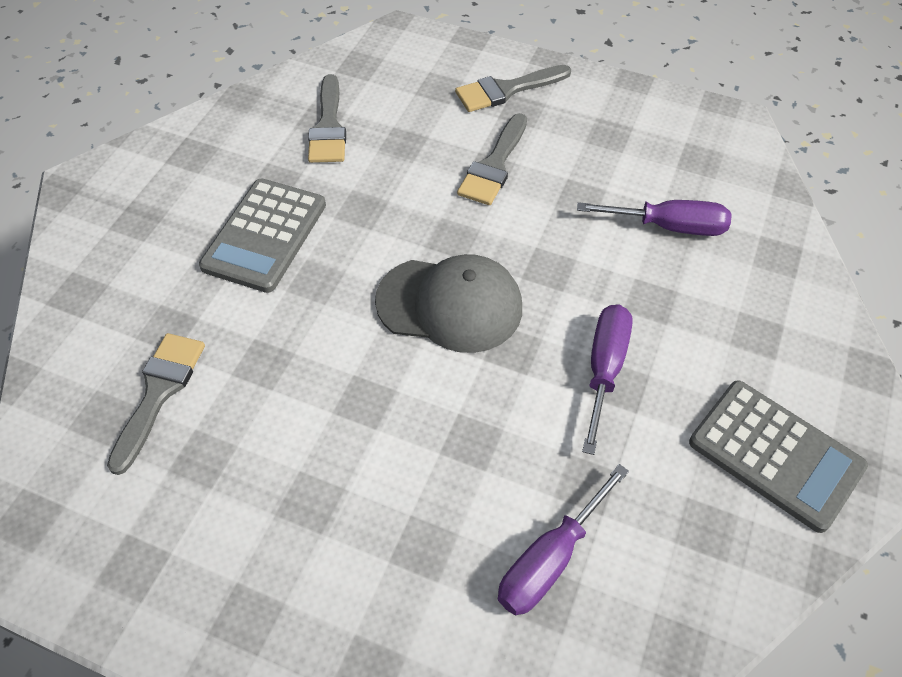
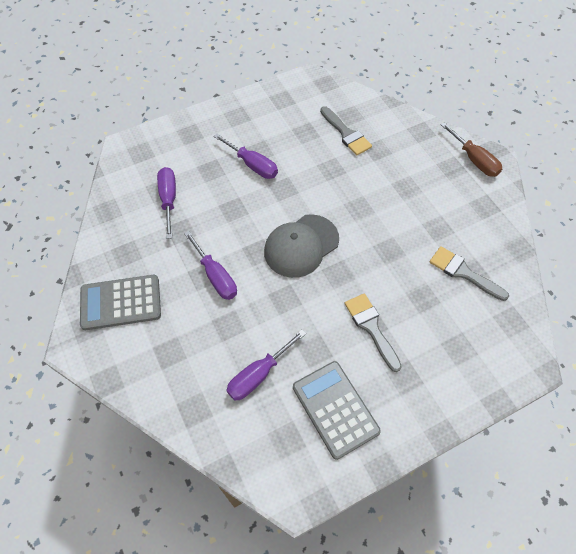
camera: 130 degrees right, 5 degrees up
grey calculator [199,178,326,293] -> grey calculator moved to [293,361,381,460]
grey brush [455,65,571,112] -> none
none -> purple screwdriver [213,134,278,179]
none -> brown screwdriver [441,122,502,177]

